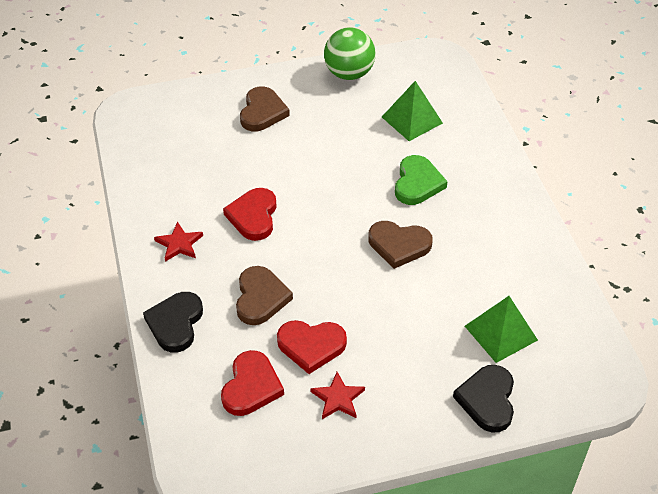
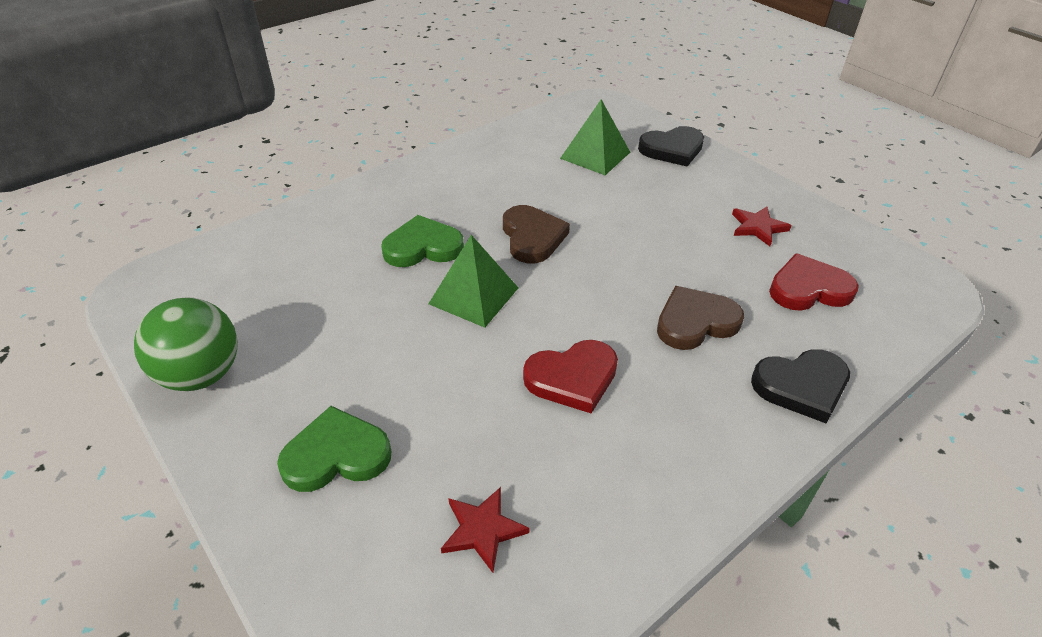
camera: 115 degrees left, 5 degrees down
red star [154,222,203,262] -> red star moved to [441,487,530,573]
brown heart [240,86,290,131] -> green heart [277,406,392,492]
red heart [277,320,347,374] -> none
green pyramid [382,81,443,141] -> green pyramid moved to [428,235,518,328]

